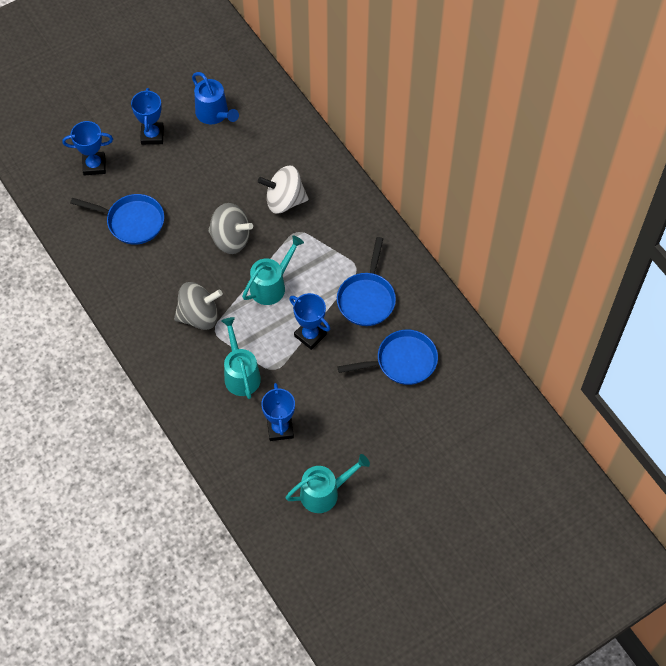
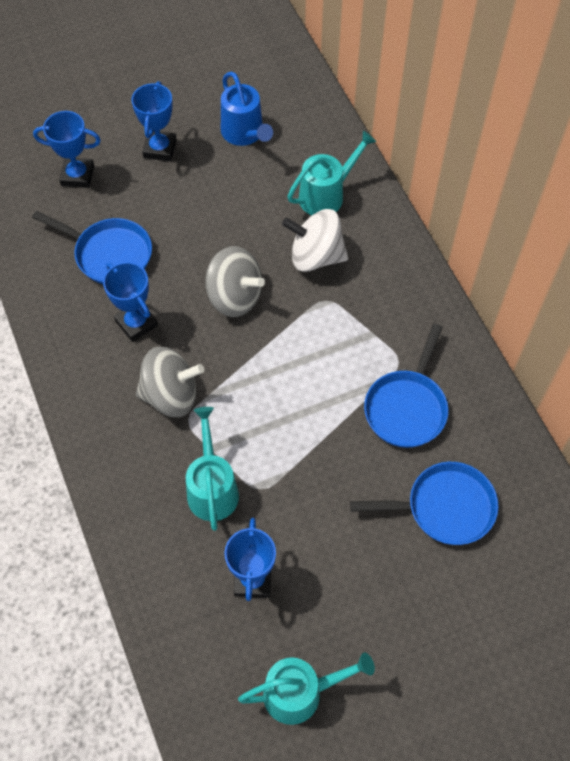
camera: 10 degrees right, 0 degrees up
turquoise watering can [242,236,304,305] -> turquoise watering can moved to [287,130,376,215]
blue trophy [289,293,330,350] -> blue trophy moved to [103,262,158,342]

